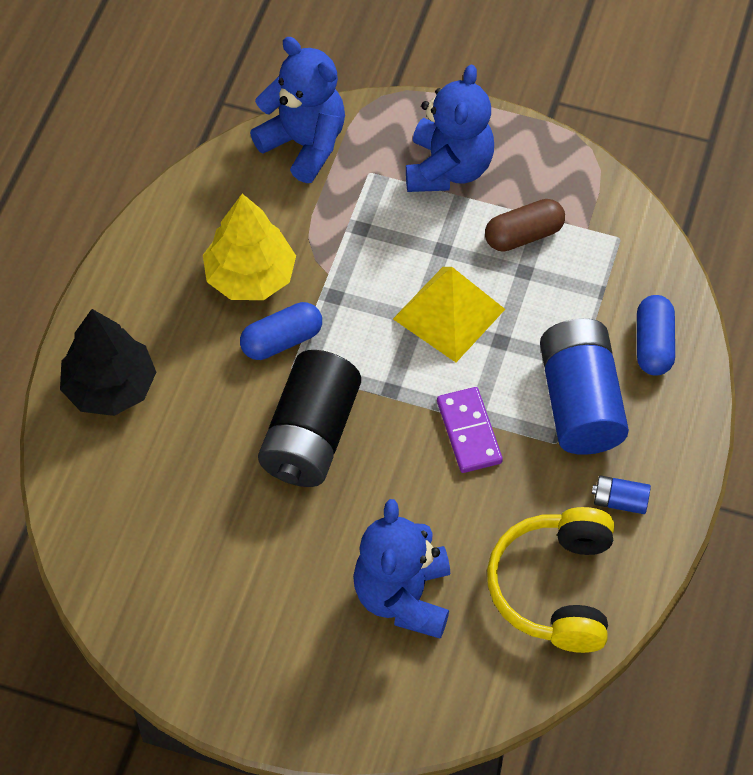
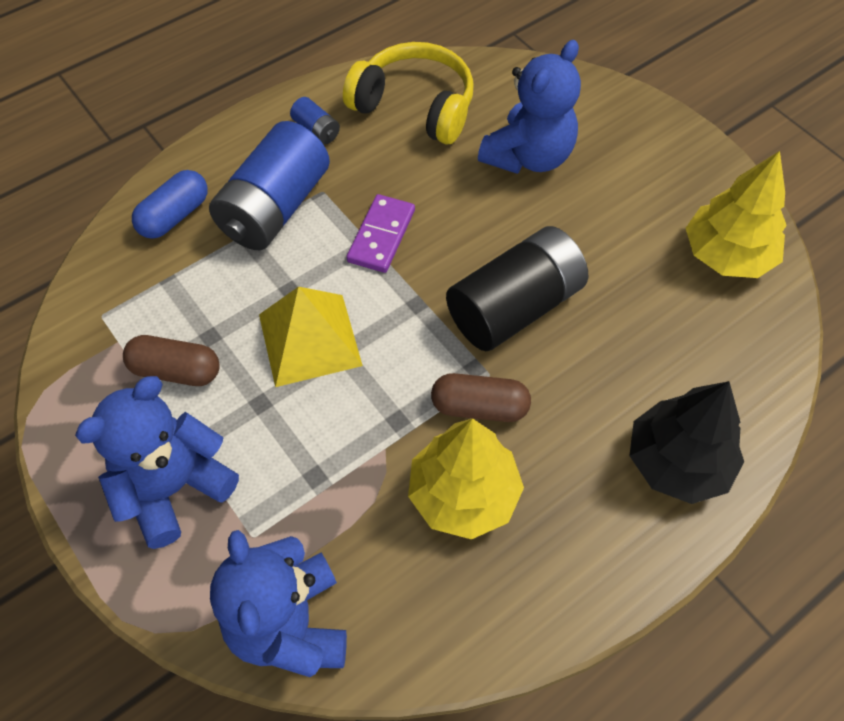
camera: 145 degrees left, 0 degrees up
blue capsule [240,302,322,360] -> brown capsule [431,373,531,422]
yellow headphones [487,507,614,653] -> yellow headphones turned 105 degrees counterclockwise [343,42,474,145]
none -> yellow tree [686,151,787,278]

